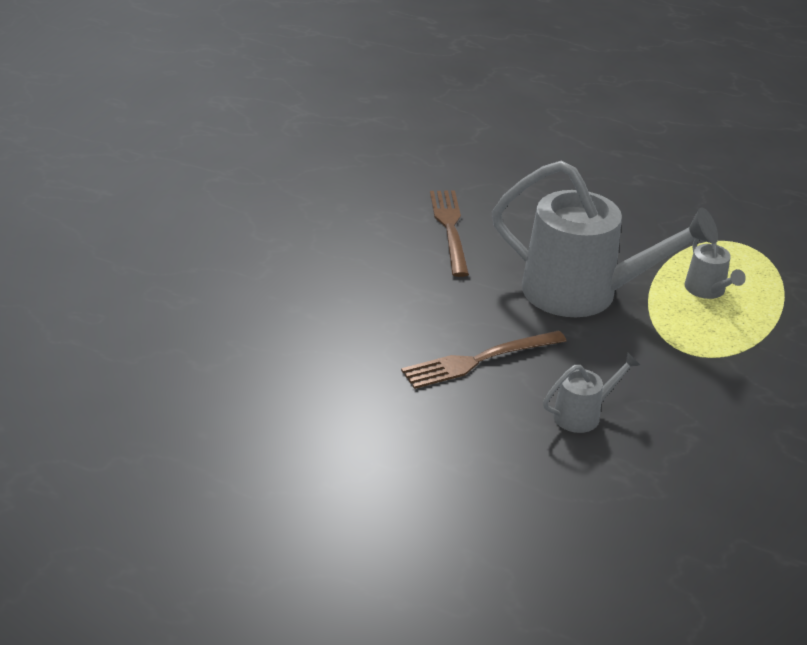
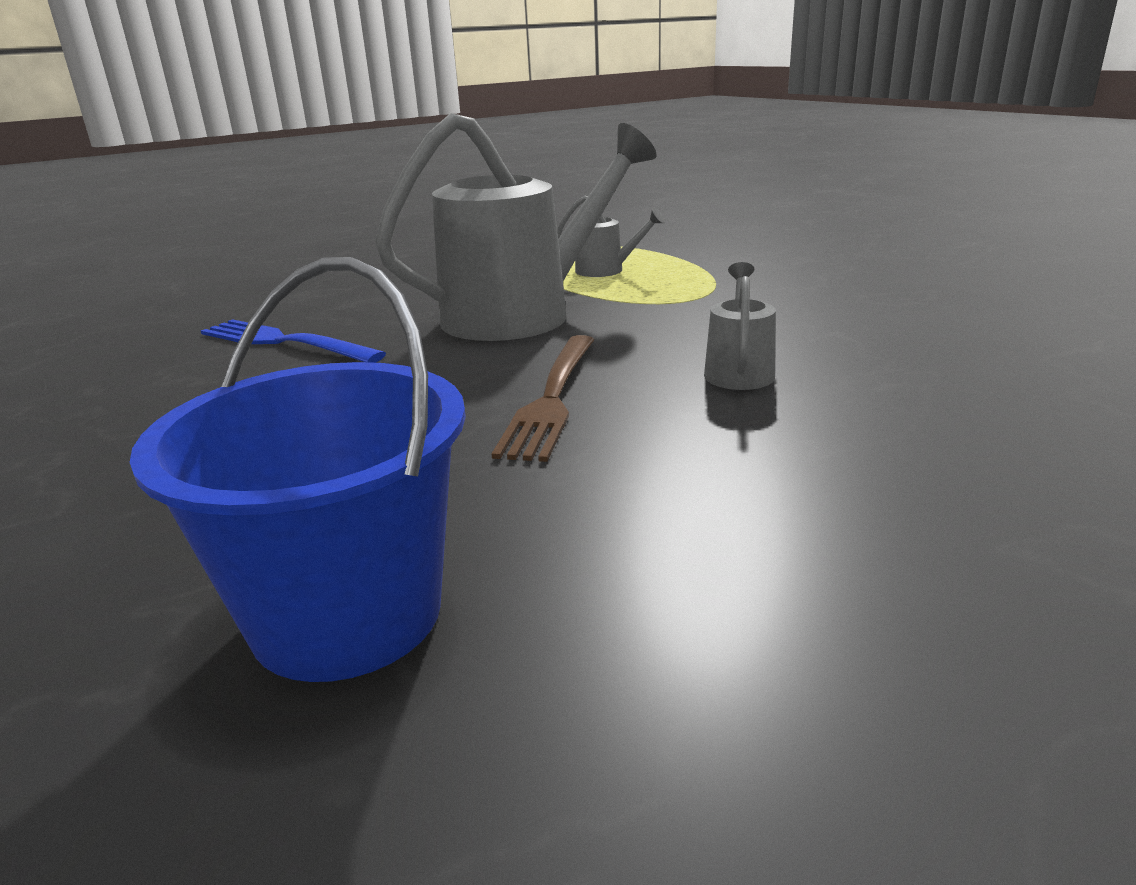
camera: 50 degrees left, 10 degrees down
brown fork [430,191,469,277] -> blue fork [201,319,386,363]
none -> blue bucket [130,257,466,682]

